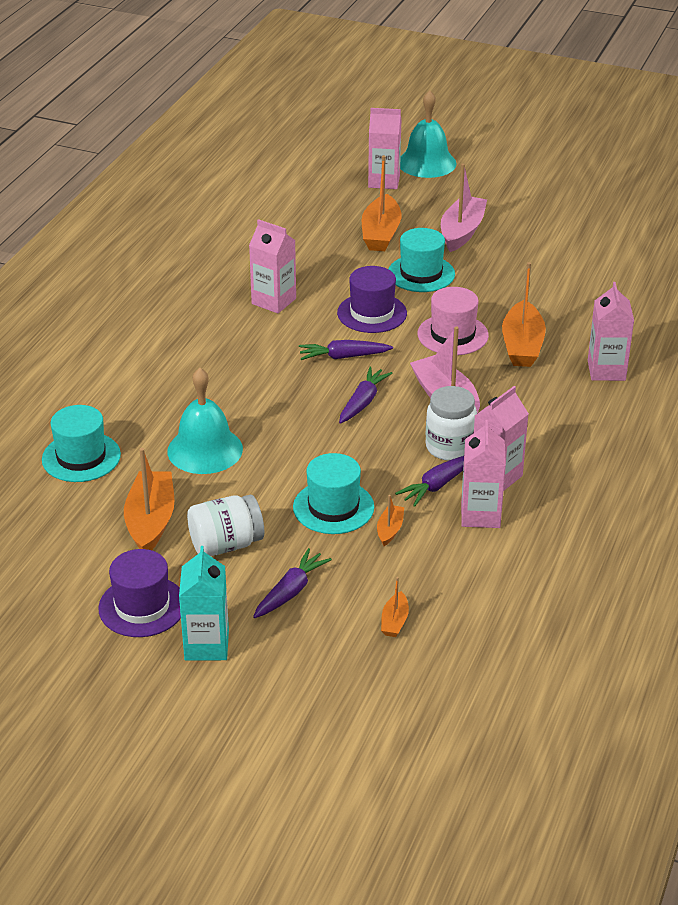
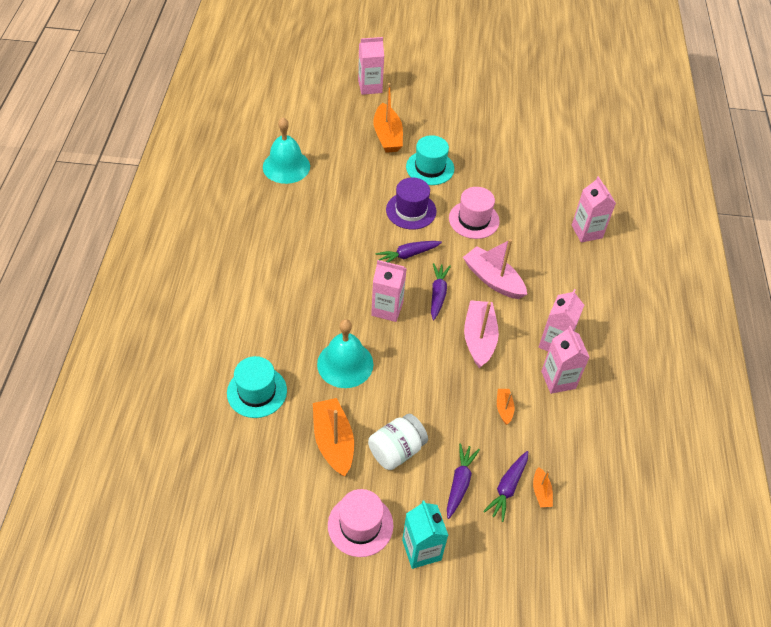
camera: 20 degrees left, 15 degrees up
purple hat [98,549,181,637] -> pink hat [328,489,393,557]
pink carton [249,219,296,313] -> pink carton moved to [371,260,407,322]
turquoise hat [293,453,374,534] -> none
purple carrot [395,456,464,507] -> purple carrot moved to [483,451,528,522]
turquoise bell [400,90,456,178] -> turquoise bell moved to [263,117,310,184]
white jar [426,386,477,461] -> none
pink boat [441,163,487,252] -> pink boat moved to [464,300,499,368]
orange boat [502,262,546,367] -> none

